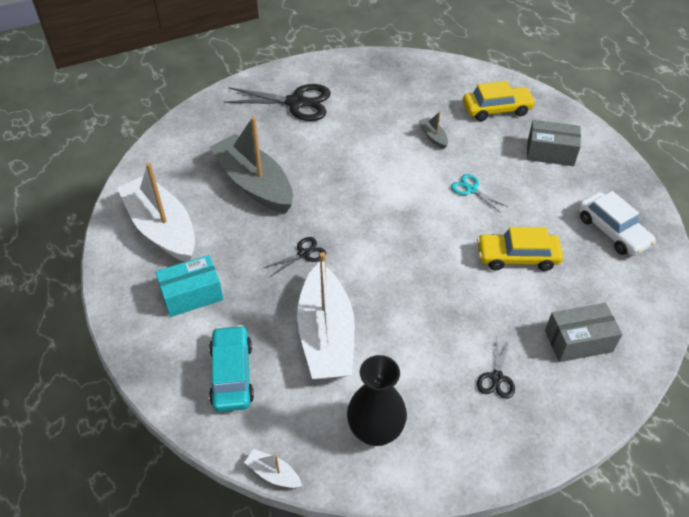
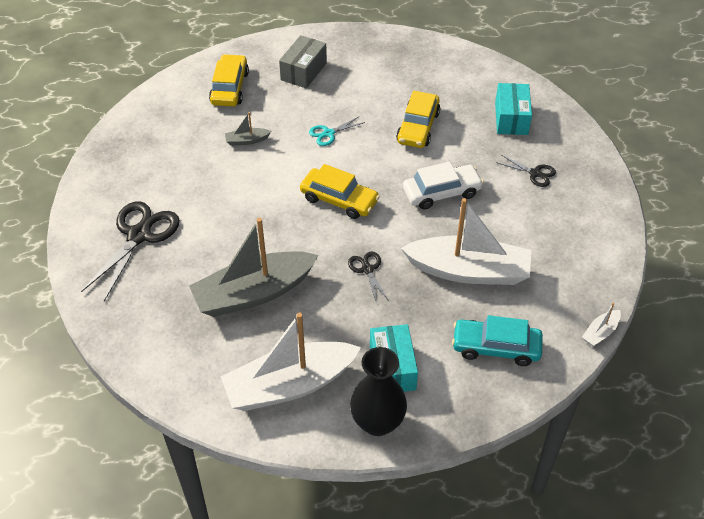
camera: 75 degrees left, 0 degrees up
black vase [347,355,407,446] -> black vase moved to [350,347,407,436]
grey box [545,303,622,362] -> turquoise box [495,83,532,135]
white car [578,191,656,256] -> white car moved to [403,162,484,210]
none -> yellow car [300,164,380,219]

